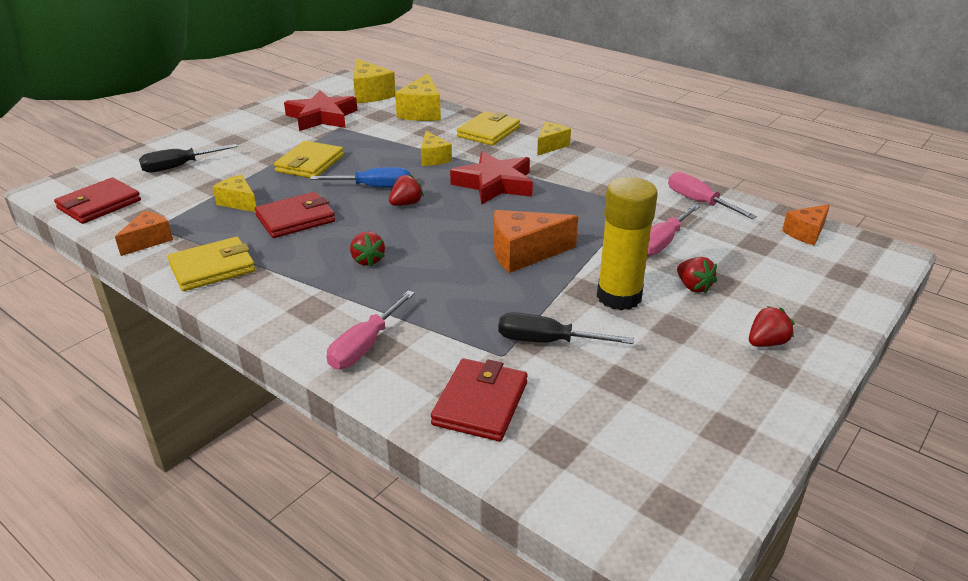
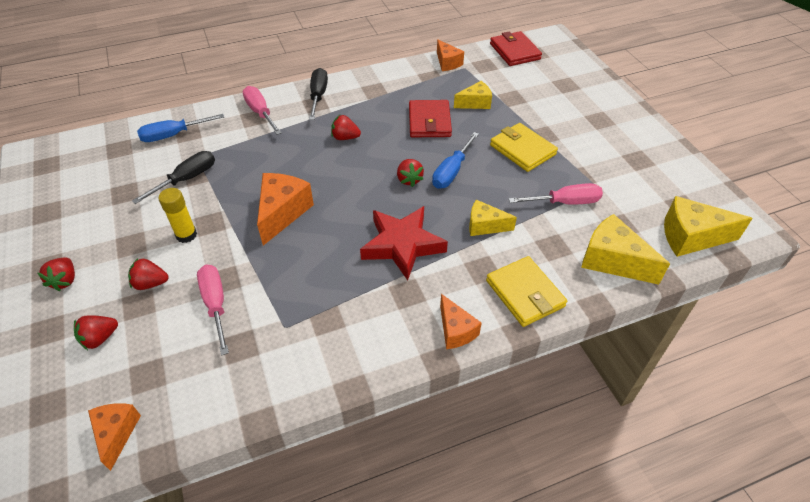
camera: 120 degrees right, 15 degrees up
black screwdriver [139,144,237,173] -> black screwdriver moved to [309,68,328,120]
yellow wallet [167,237,255,291] -> none
red star [284,90,358,131] -> none
red wallet [431,358,528,441] -> blue screwdriver [137,114,224,142]
yellow cheese [537,122,571,156] -> orange cheese [440,294,482,349]
yellow glue stick [597,177,658,310] -> yellow glue stick [159,188,197,243], size x0.58
pink screwdriver [668,172,757,219] -> pink screwdriver moved to [509,183,603,205]
none -> red strawberry [74,315,118,350]

